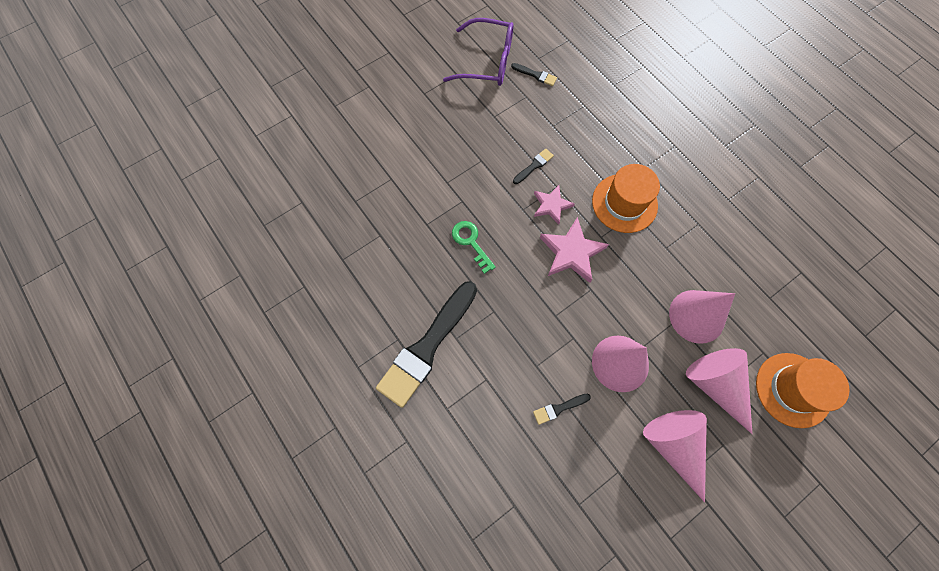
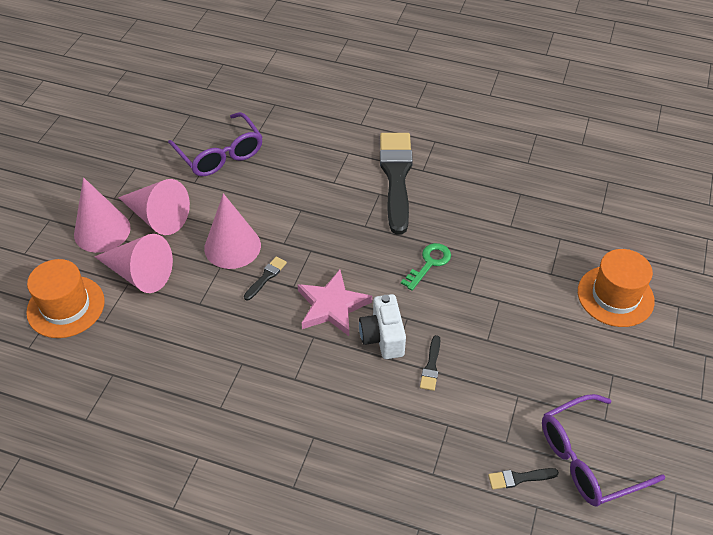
camera: 145 degrees right, 20 degrees down
green key [452,221,496,274] -> green key turned 75 degrees counterclockwise [401,243,451,291]
black brush [533,394,591,425] -> black brush moved to [244,256,287,301]
pink star [534,185,575,225] -> white camera [359,294,406,359]
orange hat [592,164,660,233] -> orange hat moved to [578,249,655,327]
pink cone [669,290,735,344] -> pink cone moved to [74,177,131,253]
none -> purple glasses [168,112,263,176]

